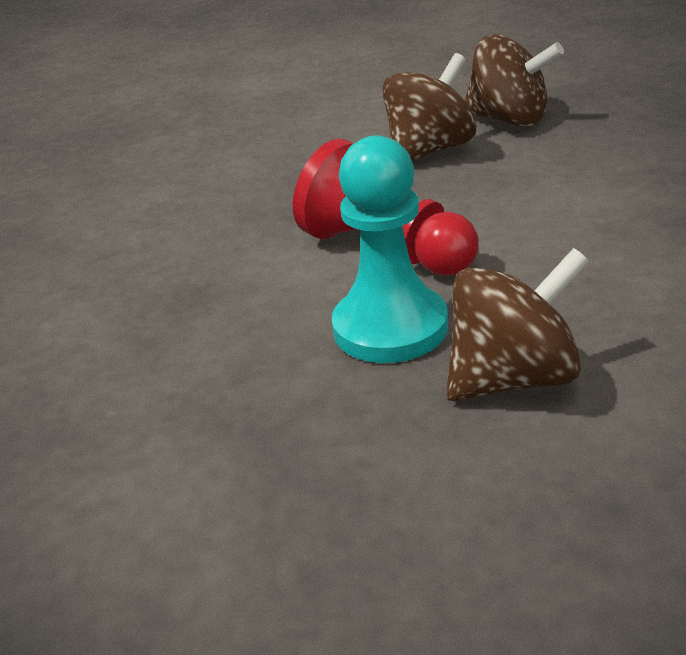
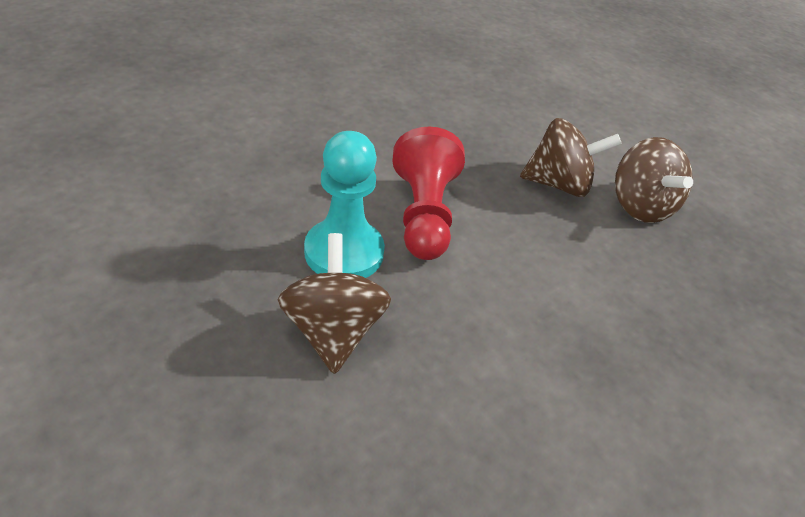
camera: 40 degrees right, 10 degrees up
brown spinning top [446,248,589,401] -> brown spinning top turned 120 degrees counterclockwise [278,233,391,374]

